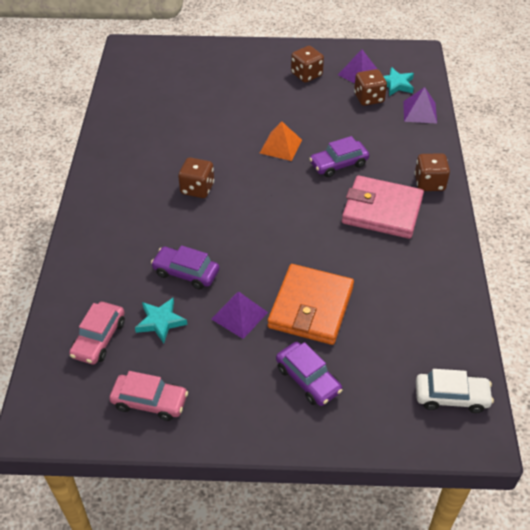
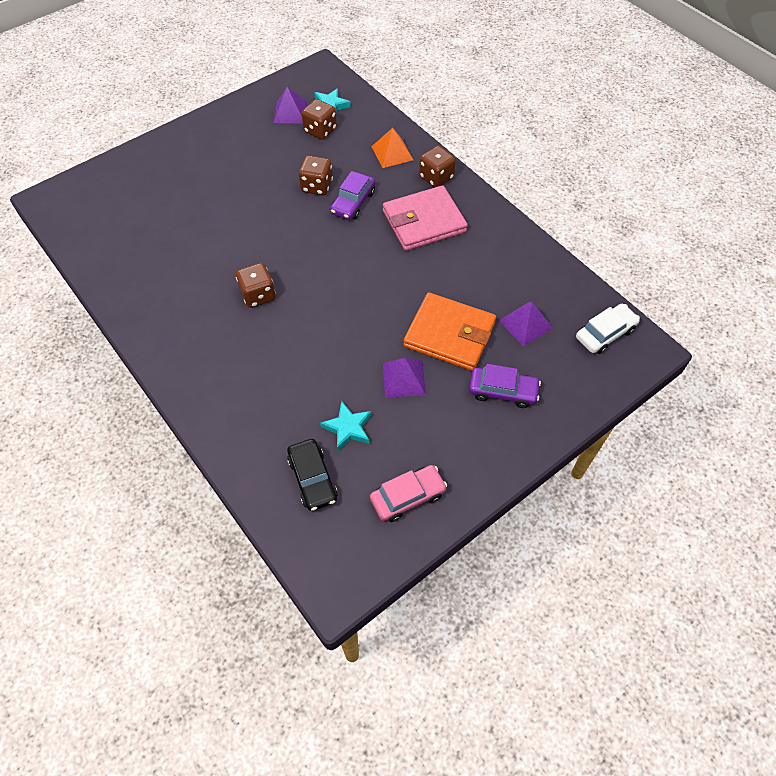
camera: 40 degrees left, 10 degrees up
pink car [69,302,125,364] -> black car [287,439,338,511]
purple car [151,245,219,290] -> none
orange pyramid [260,121,302,161] -> orange pyramid moved to [372,128,413,168]
orange wallet [268,264,354,345] -> orange wallet turned 45 degrees counterclockwise [403,292,496,371]
brown dice [291,46,324,83] -> brown dice moved to [299,155,333,196]
purple pyramid [403,87,437,123] -> purple pyramid moved to [499,302,553,347]

